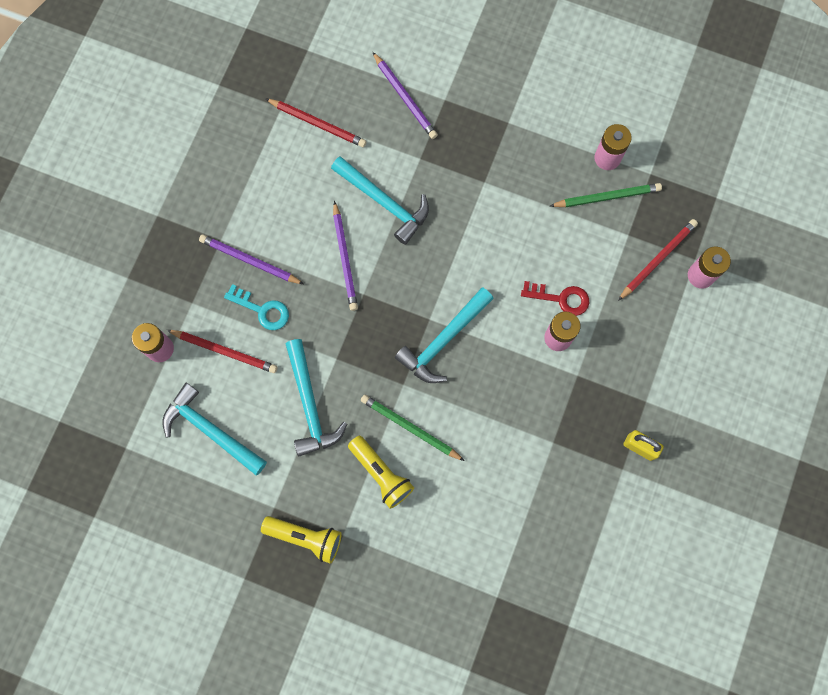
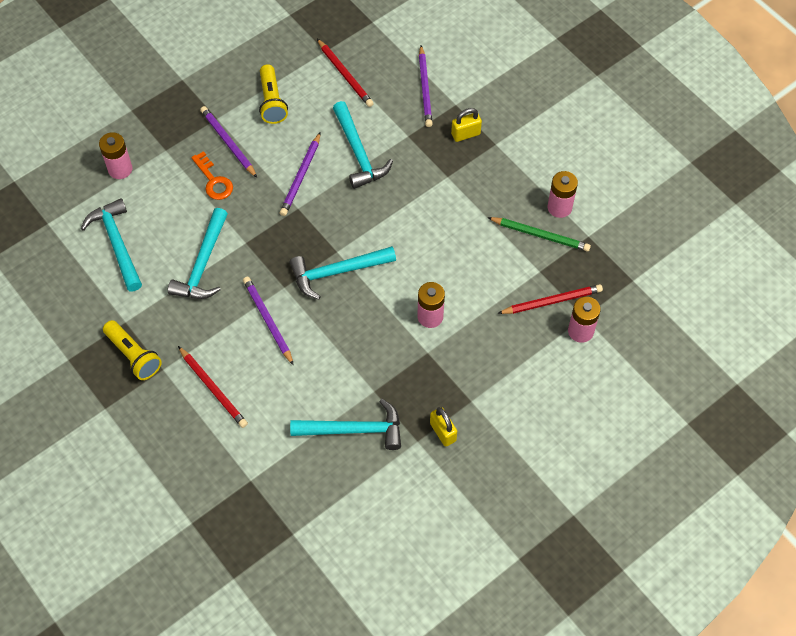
camera: 30 degrees right, 15 degrees down
red pencil [167,330,277,373] -> red pencil moved to [178,346,248,428]
turquoise key [224,284,289,330] -> orange key [191,151,233,200]
yellow flashlight [348,436,414,509] -> yellow flashlight moved to [259,64,288,124]
green pencil [361,395,465,461] -> purple pencil [243,277,294,365]
red key [521,281,589,316] -> none
none -> turquoise hammer [290,399,401,450]
none -> yellow padlock [451,108,482,142]

